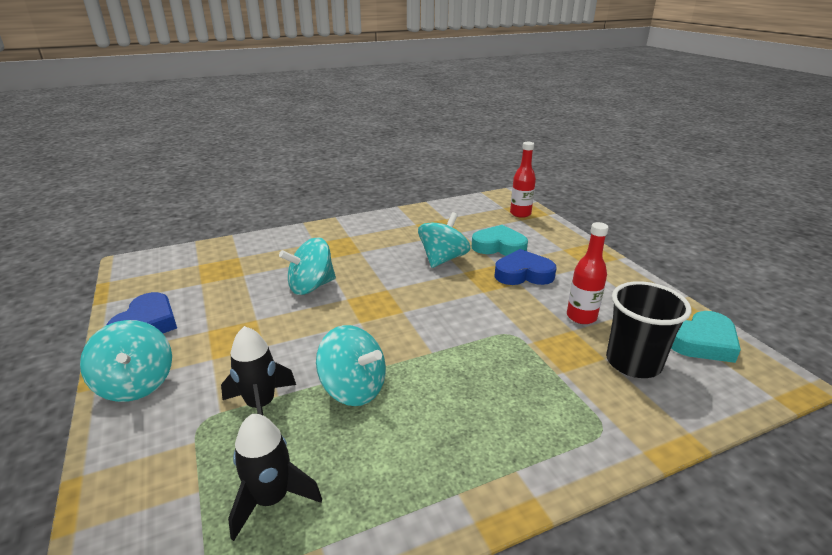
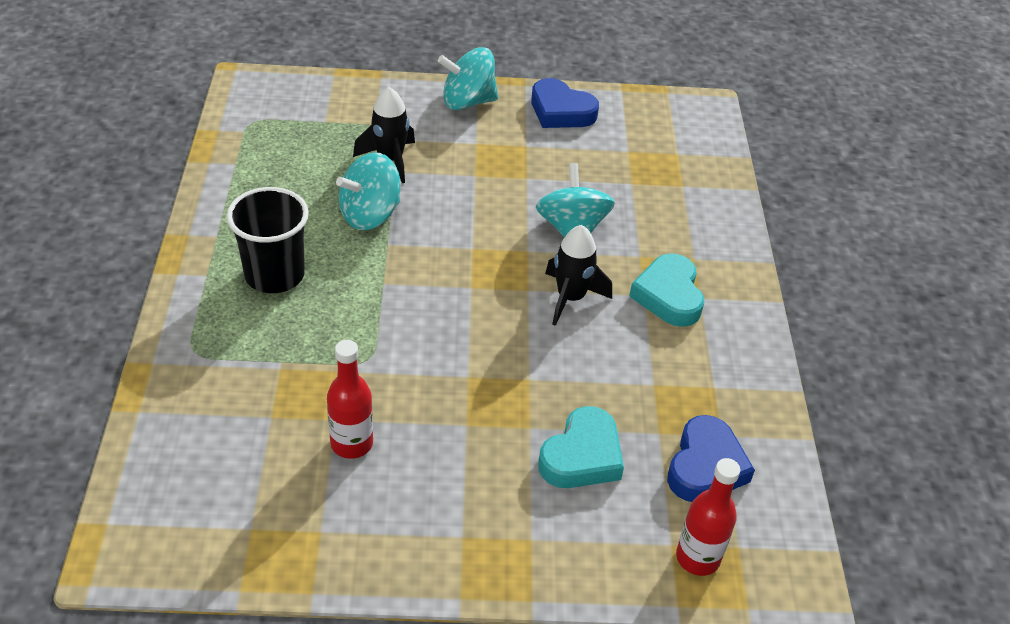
camera: 110 degrees right, 15 degrees up
black rocket [228,414,322,541] -> black rocket moved to [545,225,612,326]
turquoise spinning top [418,212,470,268] -> none
blue heart [494,249,557,285] -> blue heart moved to [667,415,755,502]
black cup [606,281,691,378] -> black cup moved to [226,187,309,293]
turquoise heart [671,311,741,363] -> turquoise heart moved to [629,253,704,327]

